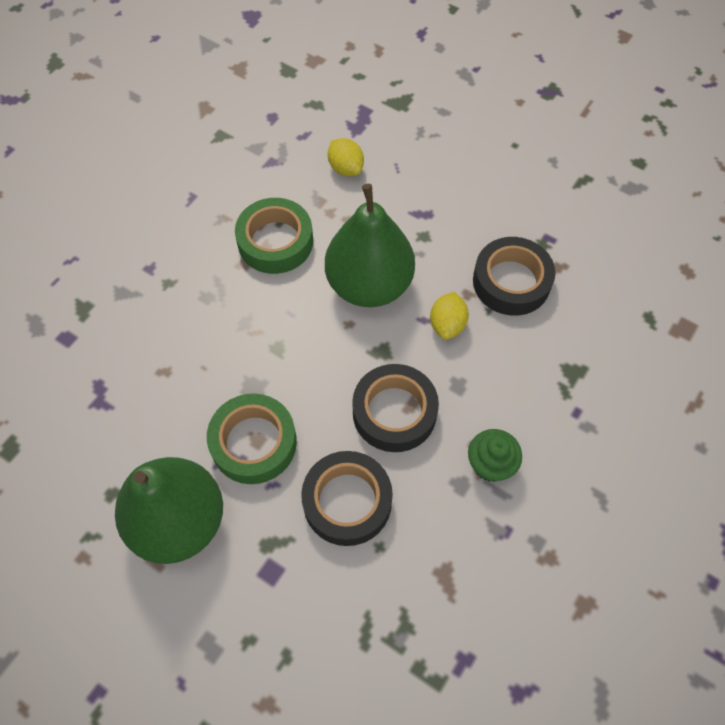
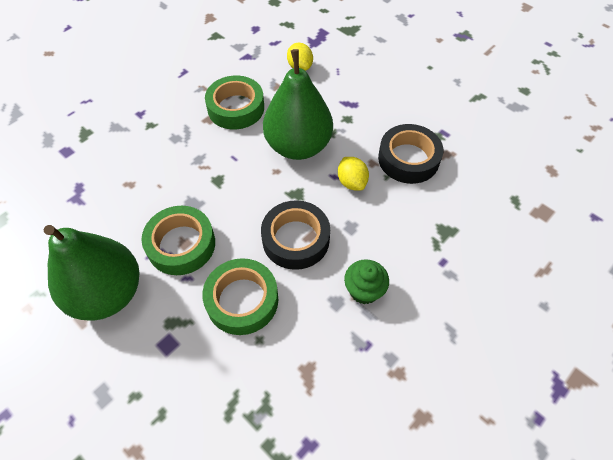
camera: 10 degrees right, 5 degrees down
black tape [301,451,393,546] -> green tape [202,258,278,335]
yellow lemon [430,292,469,340] -> yellow lemon turned 45 degrees counterclockwise [338,157,369,191]

